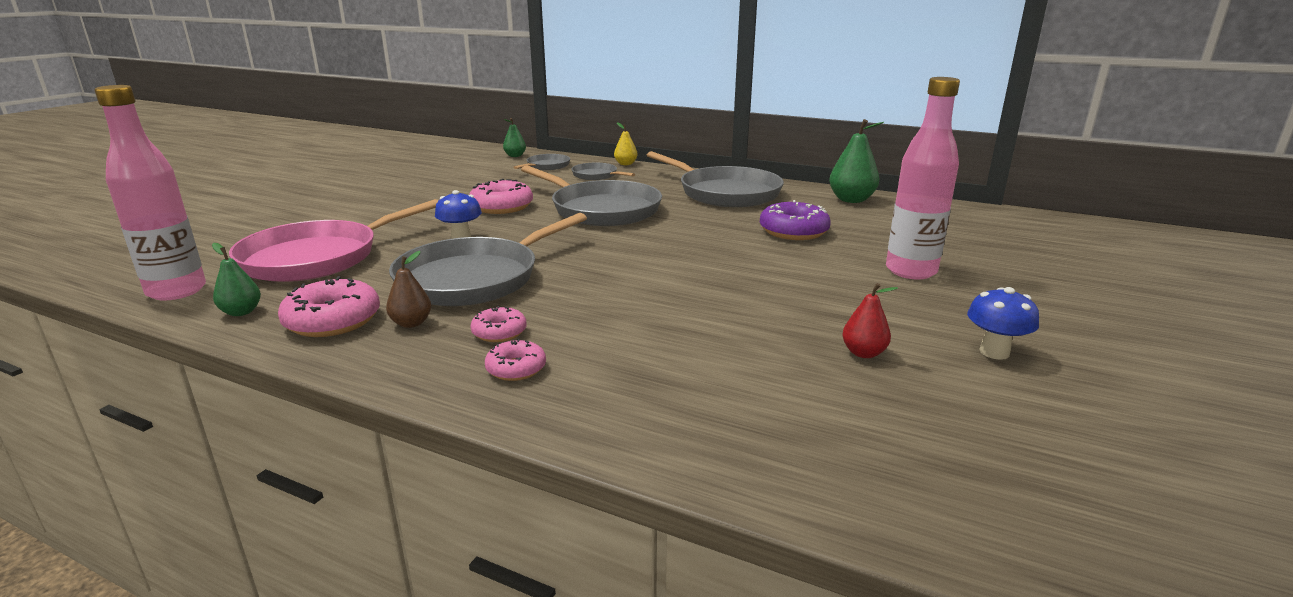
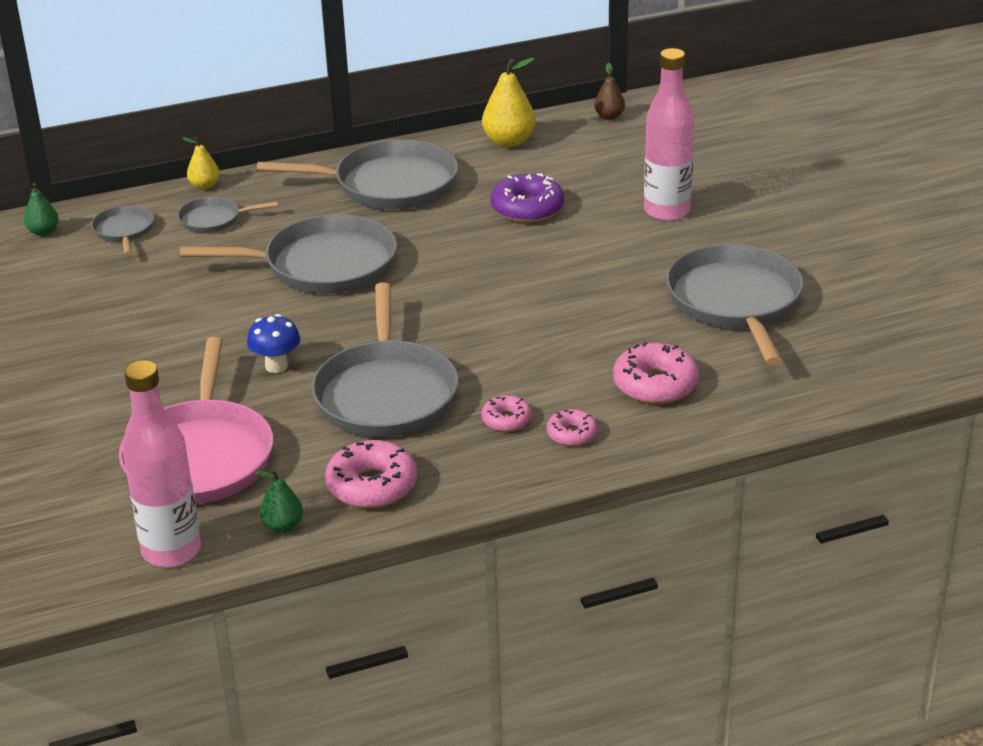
camera: 45 degrees left, 10 degrees up
brown pear [386,251,431,328] -> brown pear moved to [594,62,625,120]
pink donut [469,179,533,214] -> pink donut moved to [613,342,699,404]
green pear [829,119,884,203] -> yellow pear [482,58,536,148]
red pear [842,283,898,358] -> grey pan [666,244,803,365]
blue mushroom [967,287,1039,360] -> none

